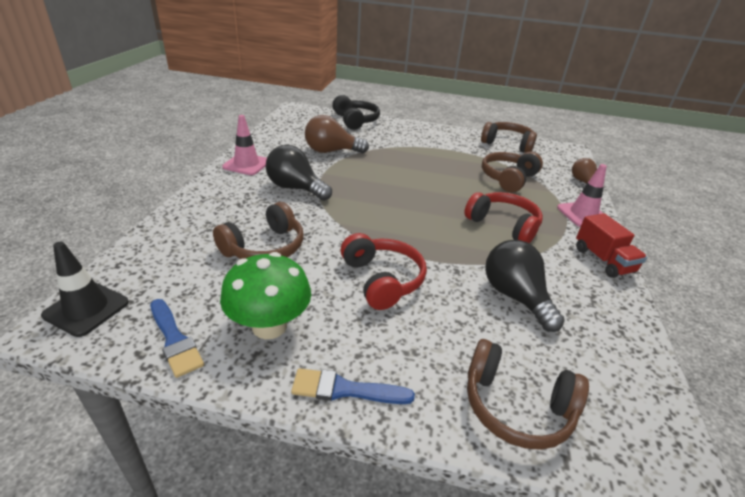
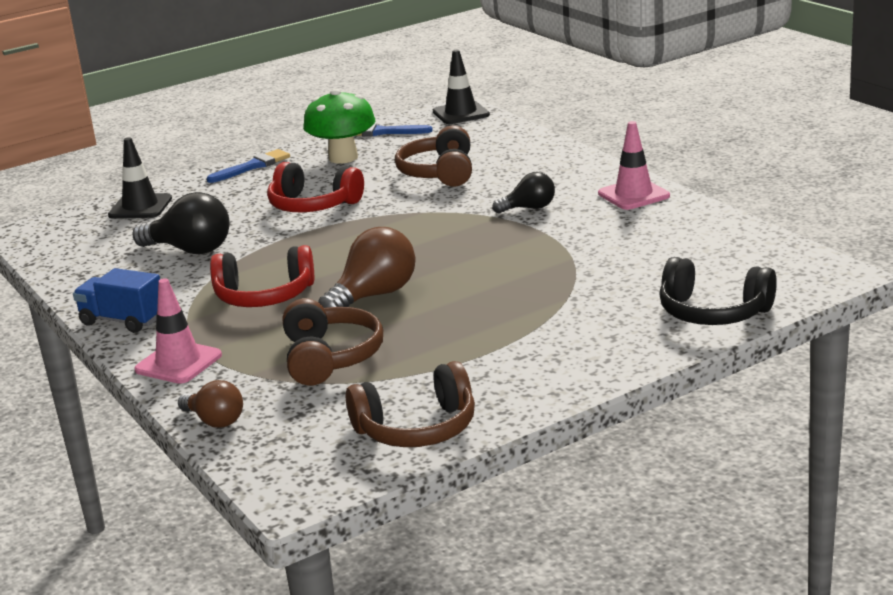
camera: 140 degrees right, 10 degrees down
black light bulb [266,145,332,201] -> black light bulb [492,172,555,214], size x0.61
brown light bulb [305,115,369,153] -> brown light bulb moved to [318,227,415,308]
brown headphones [467,339,589,450] -> black traffic cone [108,137,172,219]
red truck [576,213,647,278] -> blue truck [73,268,160,333]

